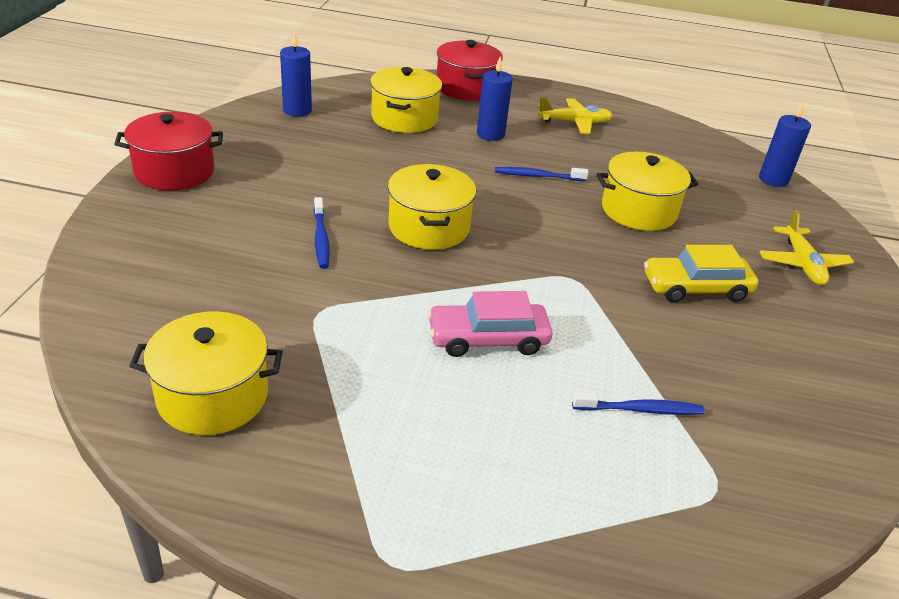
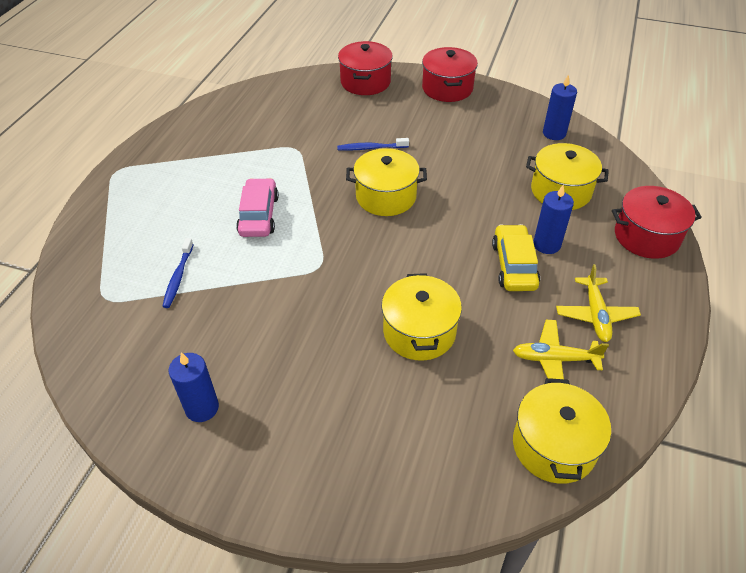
camera: 100 degrees right, 10 degrees up
yellow pot [129,311,283,435] -> yellow pot moved to [513,378,611,484]
blue toothbrush [495,167,589,181] -> none
yellow car [644,245,758,303] -> yellow car moved to [492,224,540,291]
blue candle [759,102,811,187] -> blue candle moved to [169,352,219,422]
yellow plane [759,210,854,285] -> yellow plane moved to [513,320,609,379]
none -> red pot [338,41,393,95]

